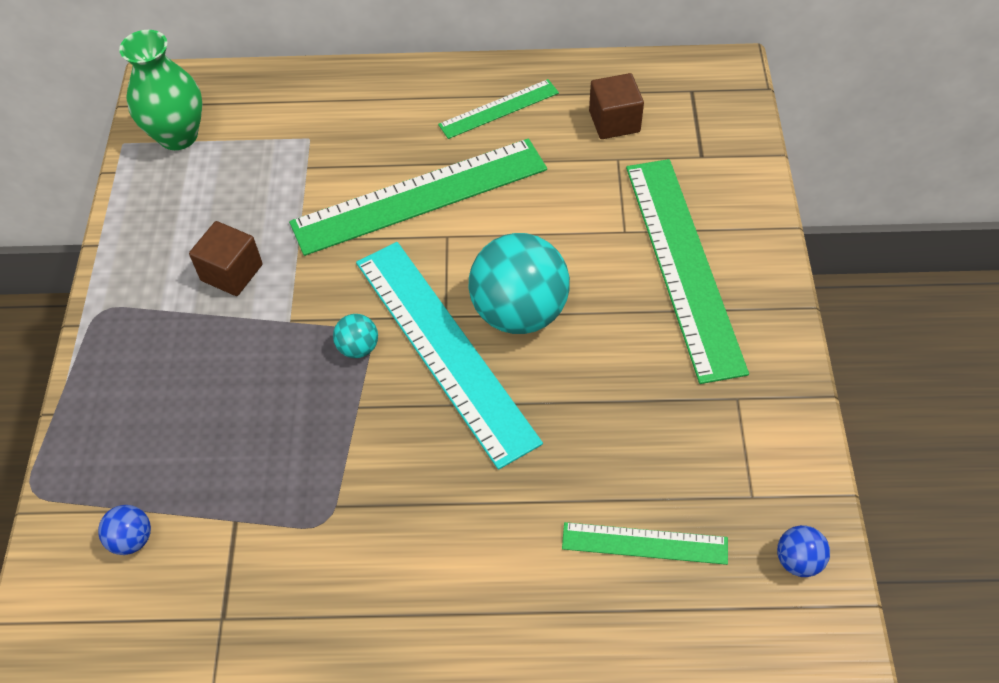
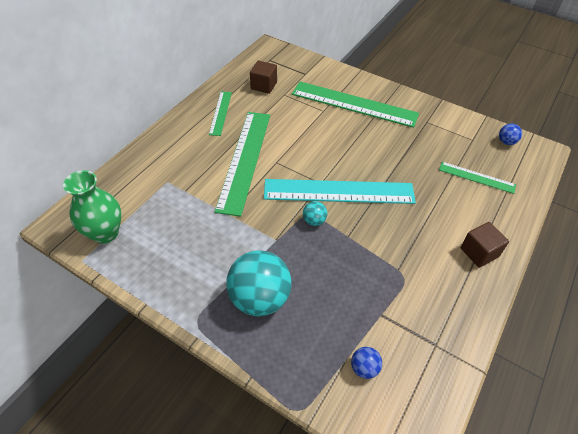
camera: 60 degrees left, 5 degrees down
brown cube [189,221,262,296] -> brown cube moved to [460,222,509,268]
turquoise ball [469,233,570,334] -> turquoise ball moved to [226,250,292,316]
green ruler [562,522,728,565] -> green ruler turned 75 degrees clockwise [439,162,516,194]

